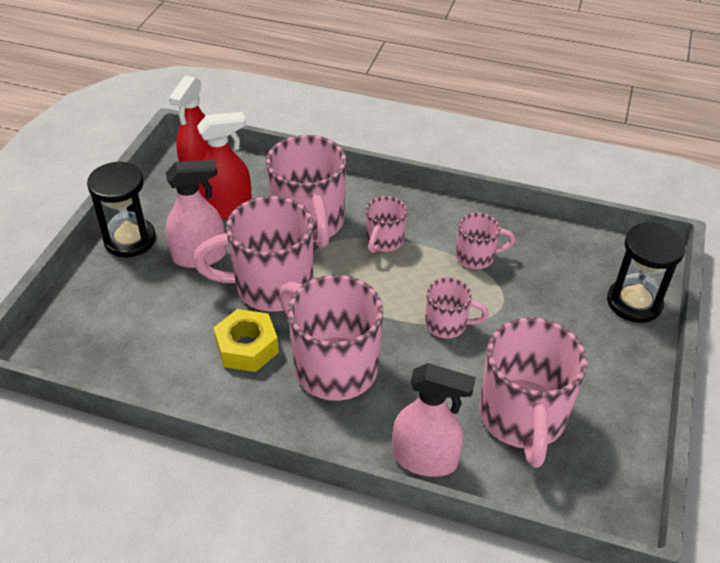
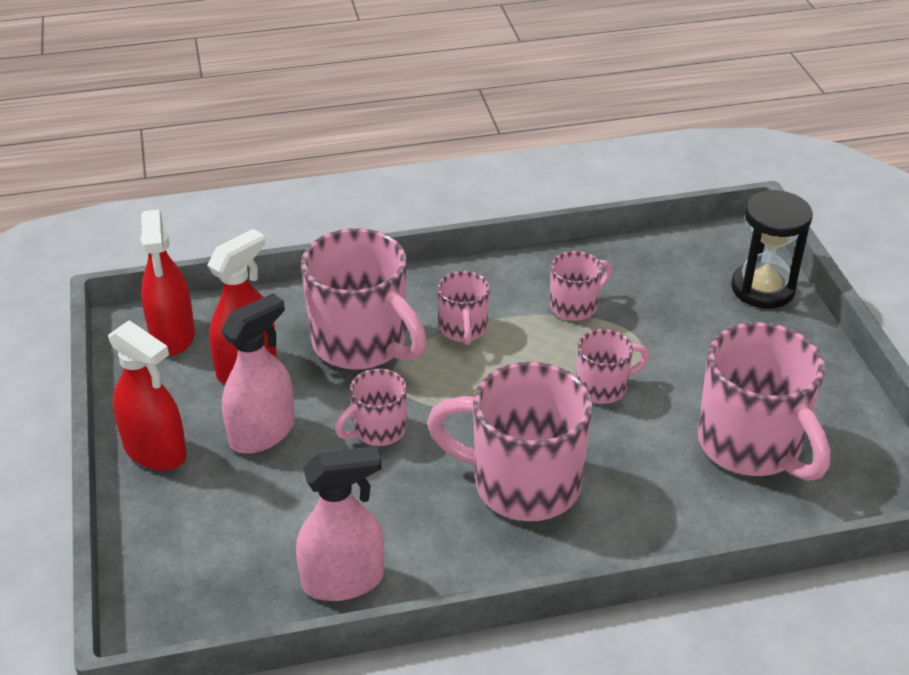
camera: 30 degrees left, 5 degrees down
black hourglass [87,161,156,258] -> red spray bottle [108,320,187,471]
pink mug [193,196,313,312] -> pink mug [335,368,407,446], size x0.52
yellow nut [214,309,279,372] -> none
pink spray bottle [393,363,476,477] -> pink spray bottle moved to [296,446,384,601]

